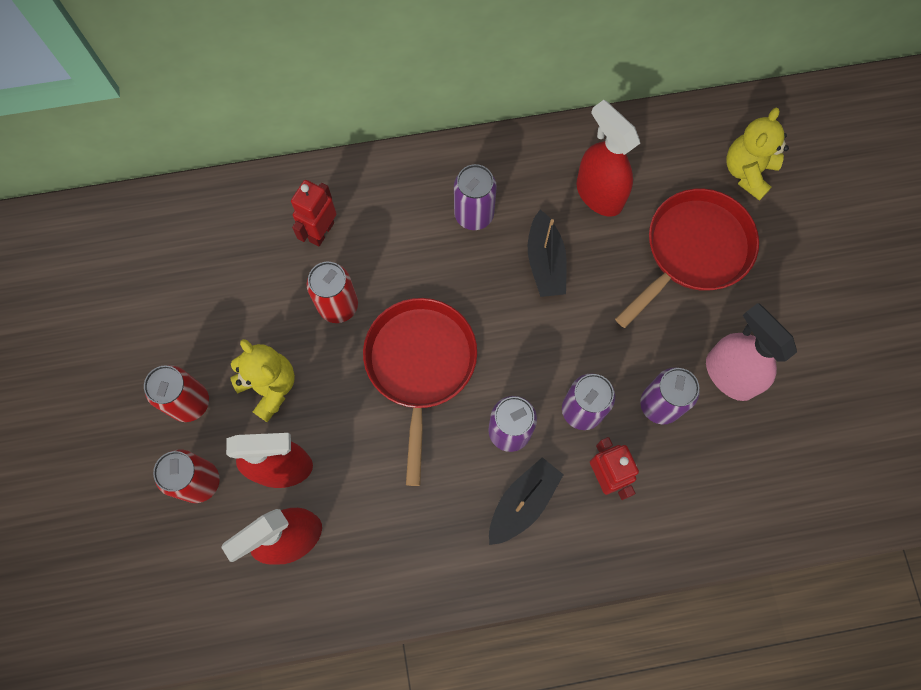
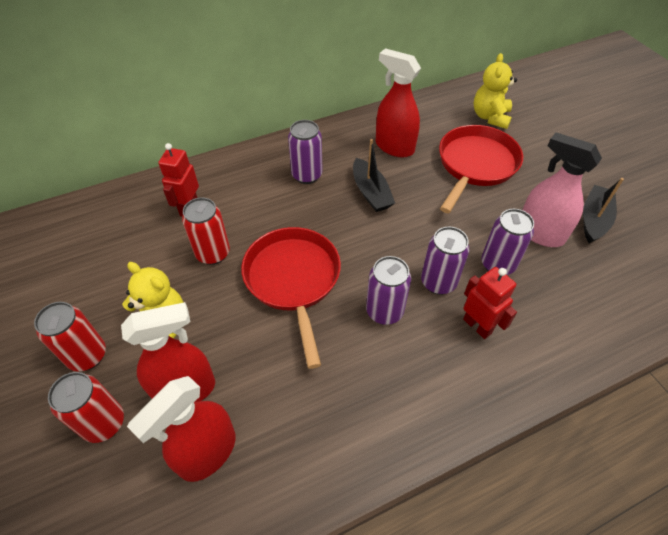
camera: 15 degrees left, 20 degrees down
black boat [489,457,564,545] -> black boat moved to [583,178,624,243]

